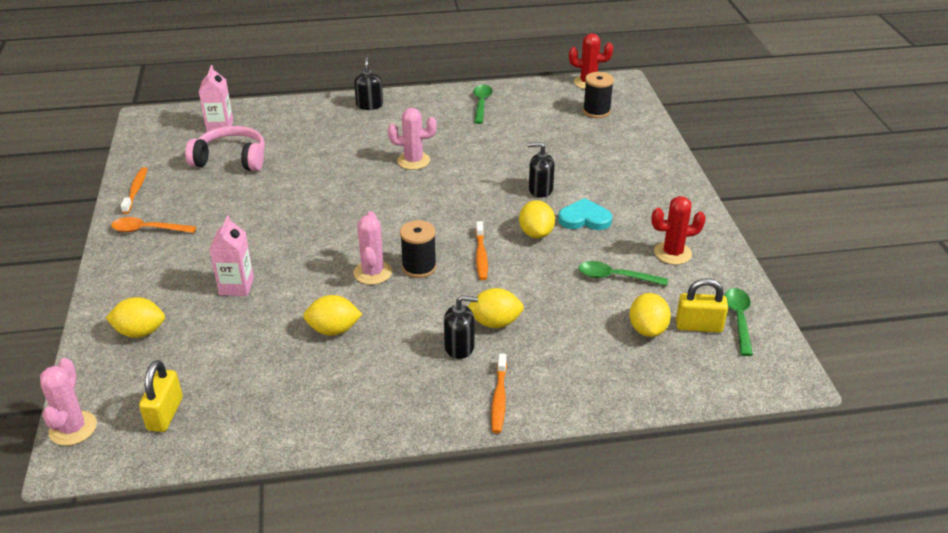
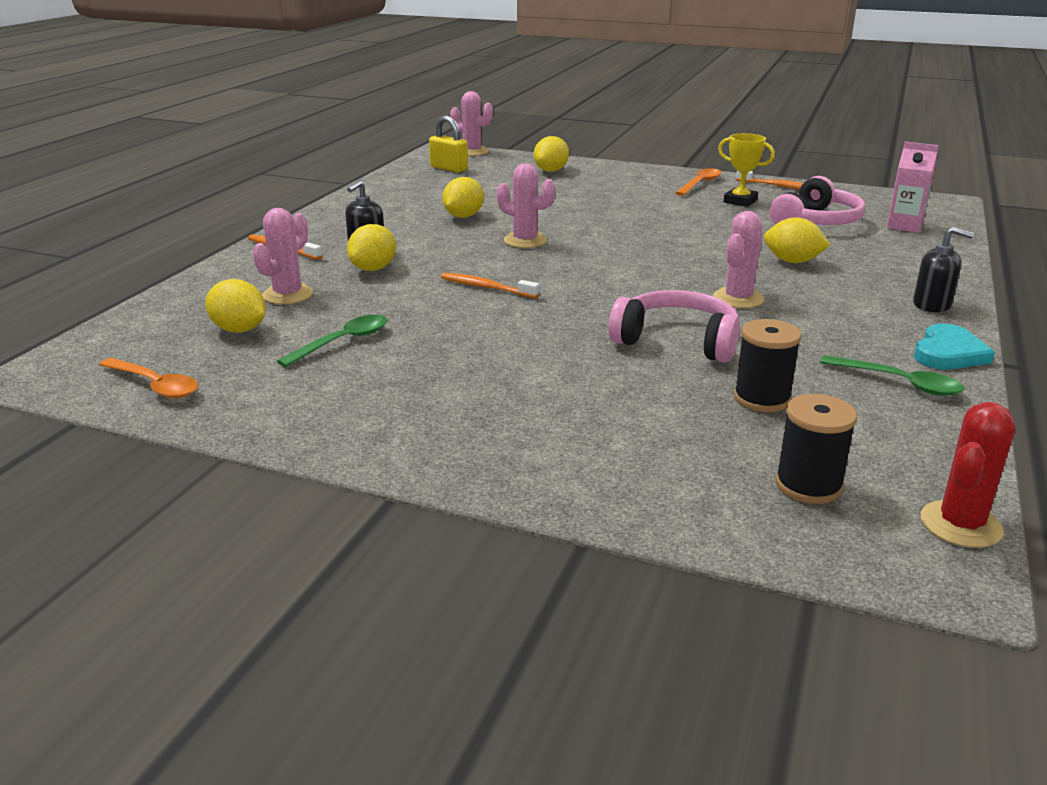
camera: 120 degrees right, 10 degrees down
pink carton [209,215,254,296] -> none
black spool [400,220,437,278] -> black spool moved to [734,319,802,412]
yellow lemon [519,200,555,238] -> yellow lemon moved to [764,217,830,263]
black soap dispenser [528,142,555,198] -> none
turquoise heart [558,198,612,230] -> turquoise heart moved to [914,324,995,369]
red cactus [651,196,706,265] -> none
yellow padlock [676,278,728,333] -> none
green spoon [724,288,753,356] -> orange spoon [99,358,198,399]
none -> pink cactus [253,208,313,304]
none -> pink headphones [609,290,740,363]
none -> yellow trophy [718,133,775,207]

